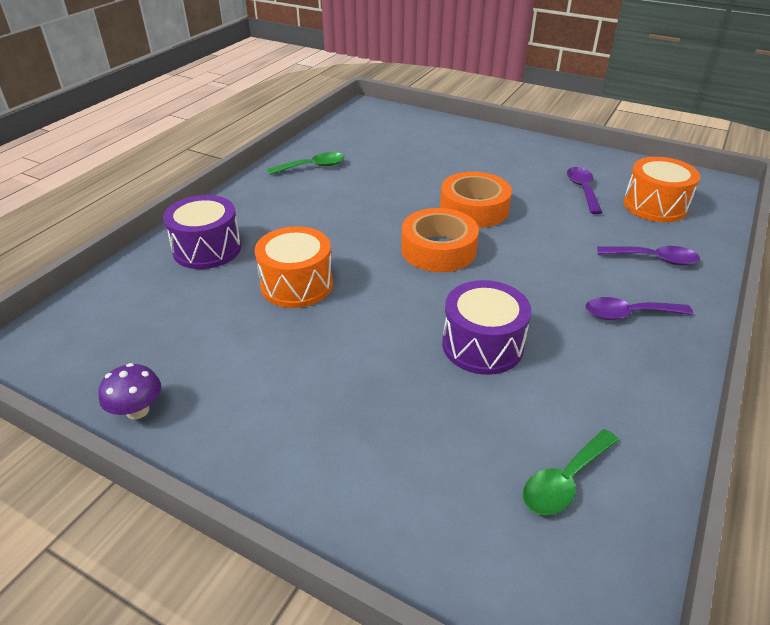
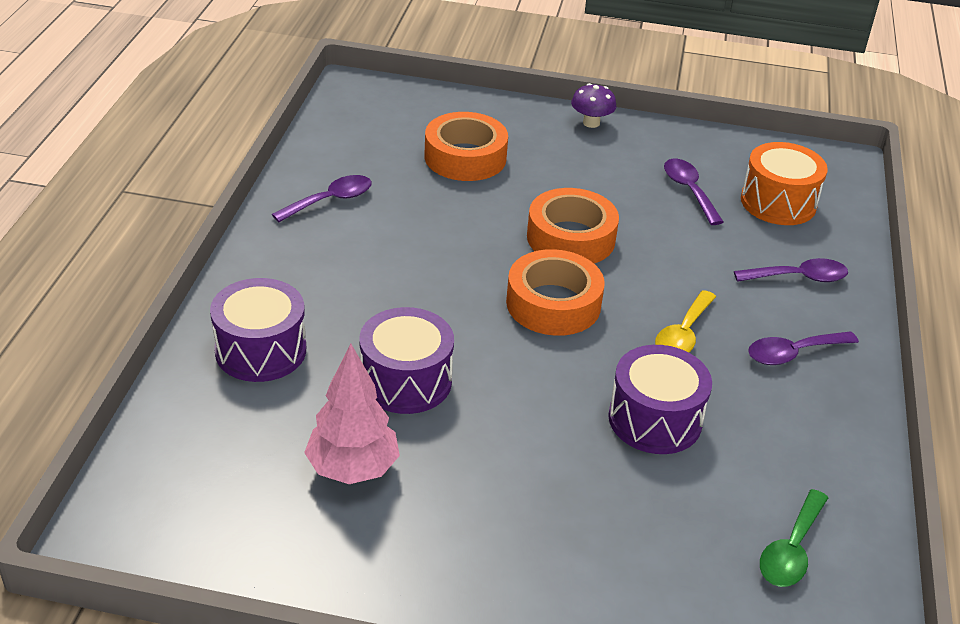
camera: 20 degrees left, 0 degrees up
purple mushroom [98,363,161,419] -> purple mushroom moved to [571,83,616,128]
orange drum [255,226,333,308] -> purple drum [359,307,454,414]
green spoon [268,152,345,175] -> purple spoon [272,175,372,222]
none -> pink tree [304,344,400,484]
none -> orange tape [424,112,508,181]
none -> yellow spoon [655,290,716,352]

